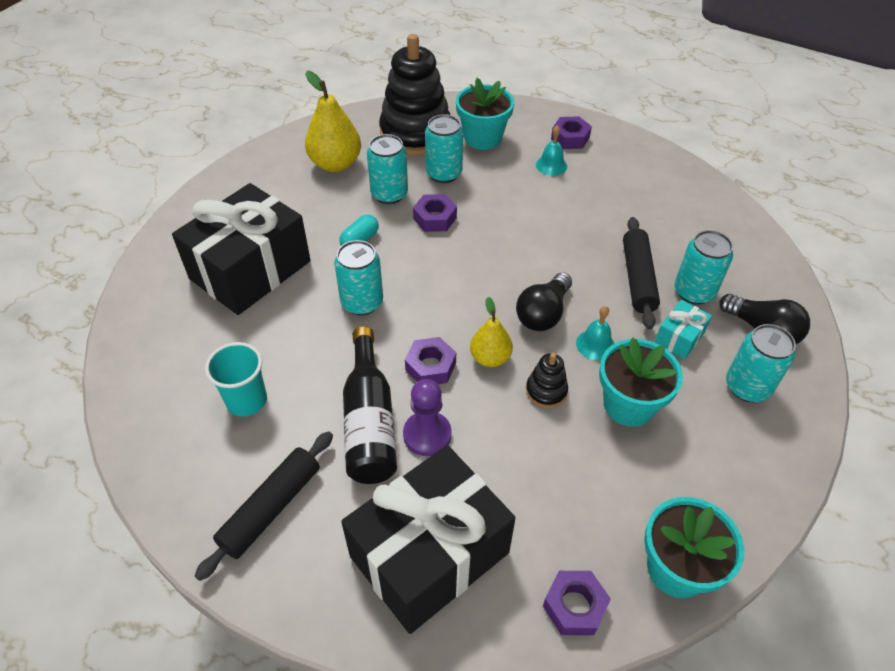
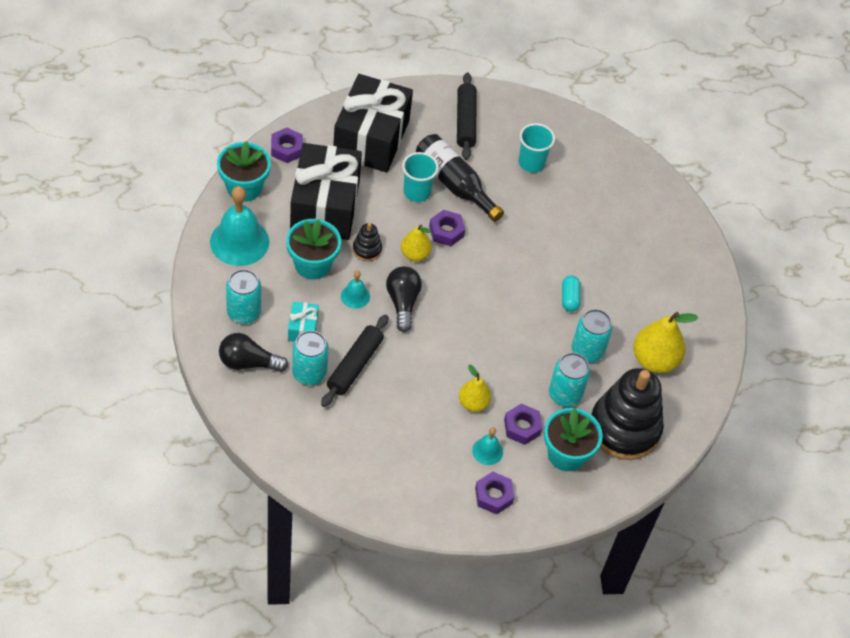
camera: 140 degrees right, 5 degrees up
black gift [172,183,311,315] -> black gift moved to [290,143,362,240]
turquoise can [334,240,383,315] -> none
purple pawn [403,379,452,456] -> turquoise cup [402,152,439,202]
purple nut [413,194,457,232] -> purple nut moved to [504,403,542,445]
black rolling pin [623,217,660,329] -> black rolling pin turned 60 degrees clockwise [321,315,389,407]
none -> turquoise bell [210,186,269,266]
none -> yellow pear [459,365,491,412]

